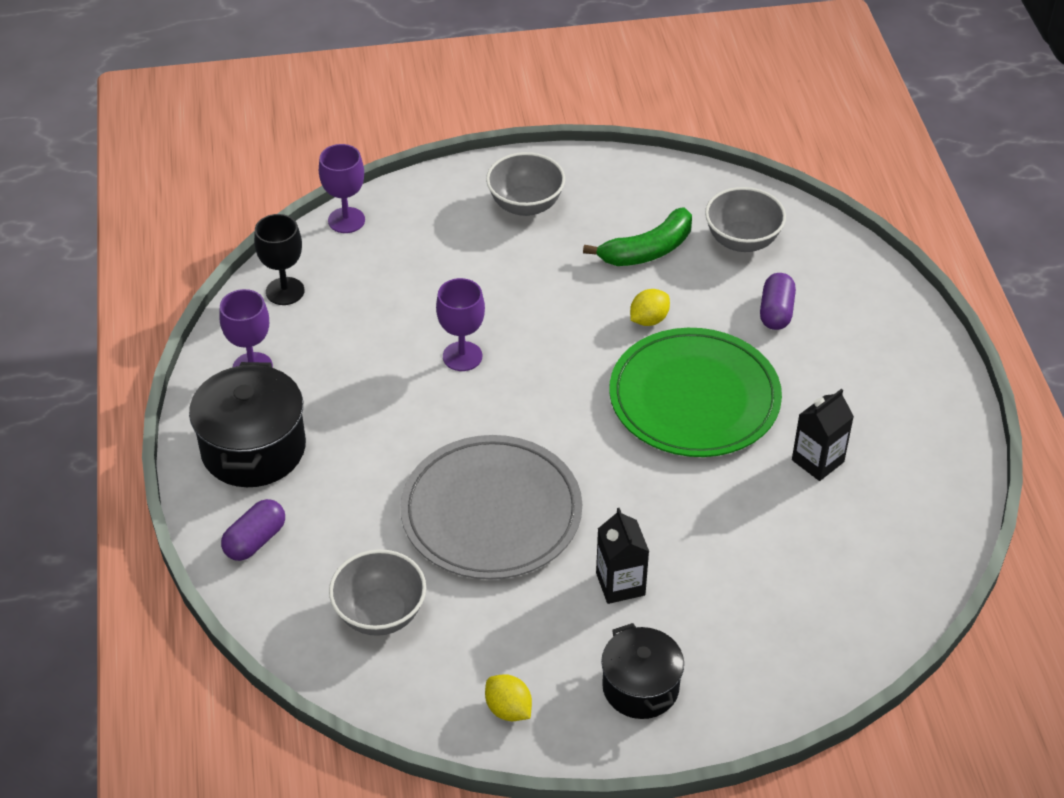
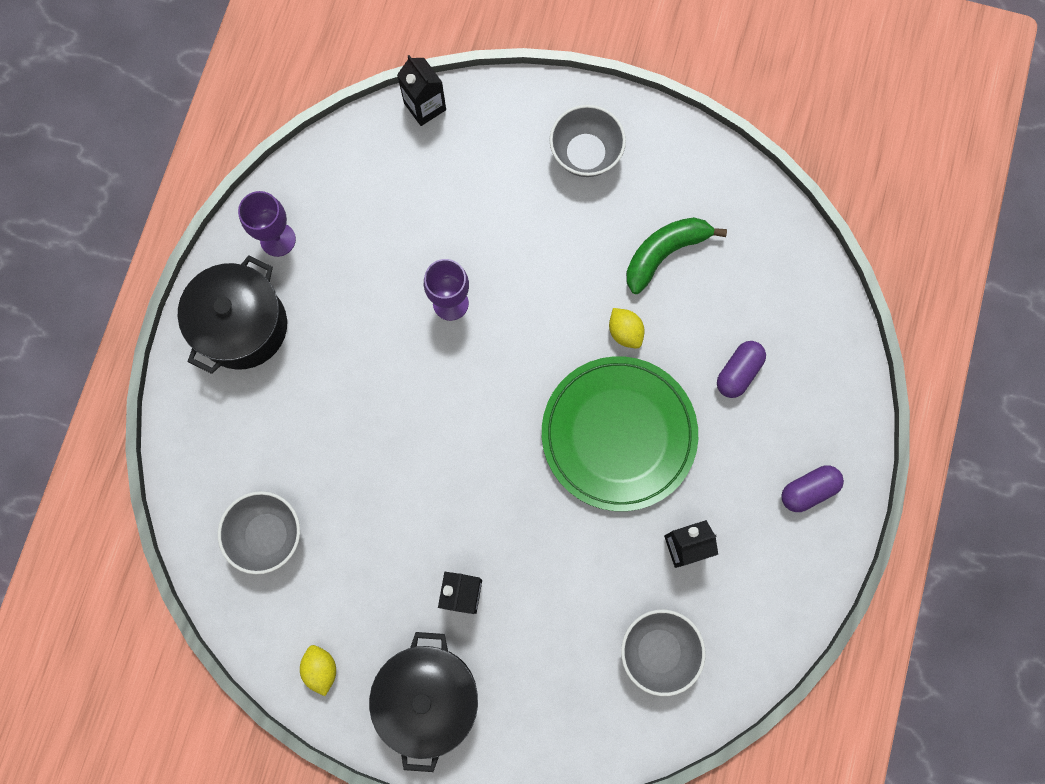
camera: 25 degrees right, 30 degrees up
purple capsule [221,499,285,561] -> purple capsule moved to [781,466,844,512]
black goblet [254,214,304,305] -> none
purple goblet [319,144,365,233] -> black carton [397,55,446,126]
grey plate [400,435,582,580] -> none
green banana [583,208,692,266] -> green banana turned 150 degrees clockwise [626,217,727,294]
black pot [601,623,684,719] -> black pot [369,632,478,772], size x1.52
yellow lemon [630,289,670,326] -> yellow lemon turned 75 degrees clockwise [609,308,645,348]
grey bowl [705,187,786,252] -> grey bowl moved to [621,610,706,696]

